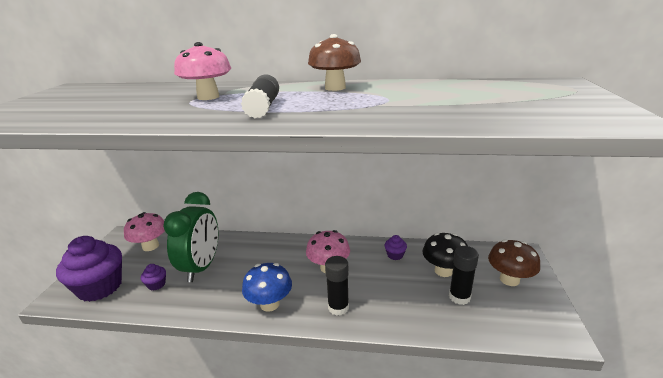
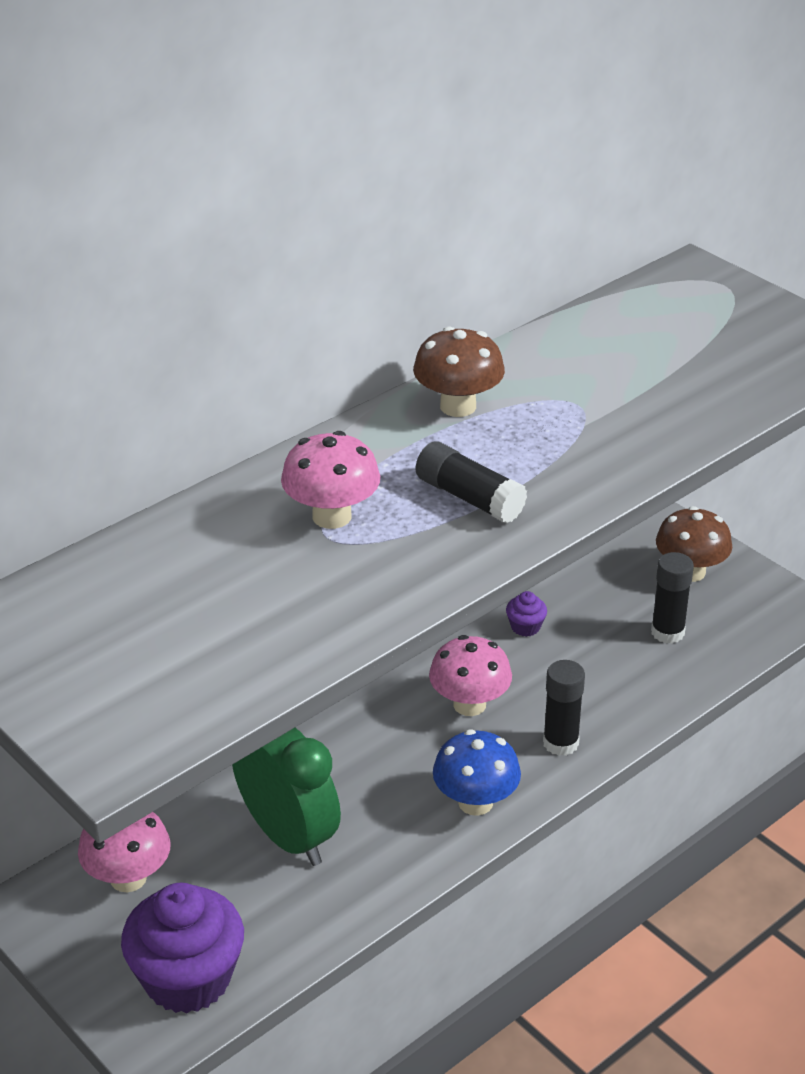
camera: 50 degrees left, 10 degrees up
purple cupcake [141,264,166,291] -> none
black mushroom [422,233,468,277] -> none

